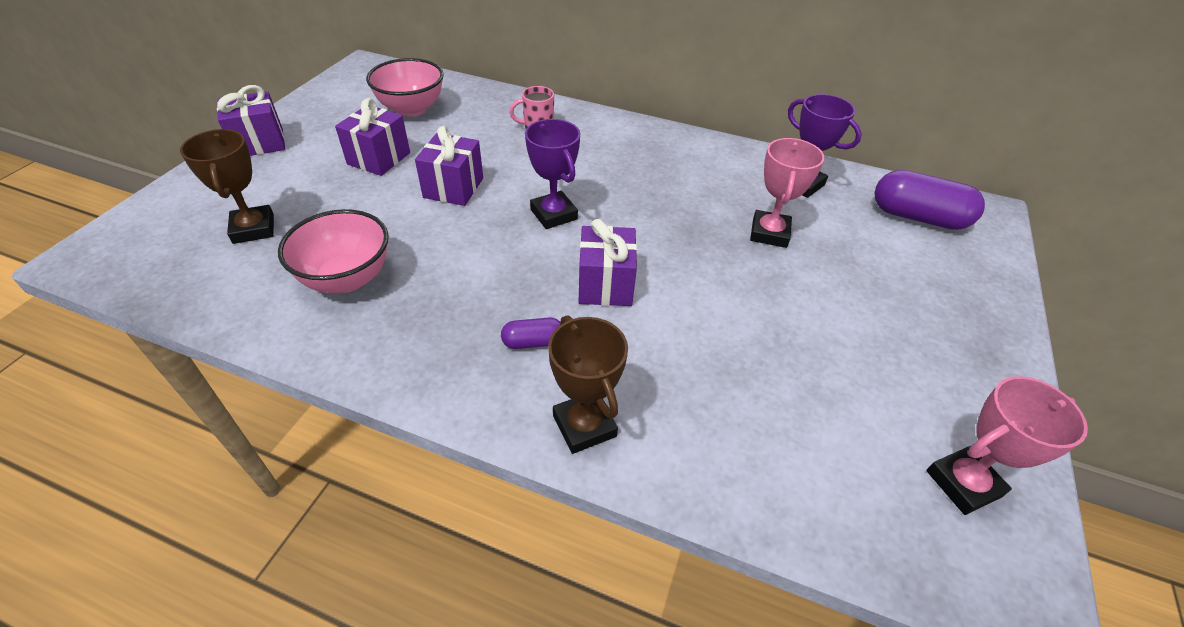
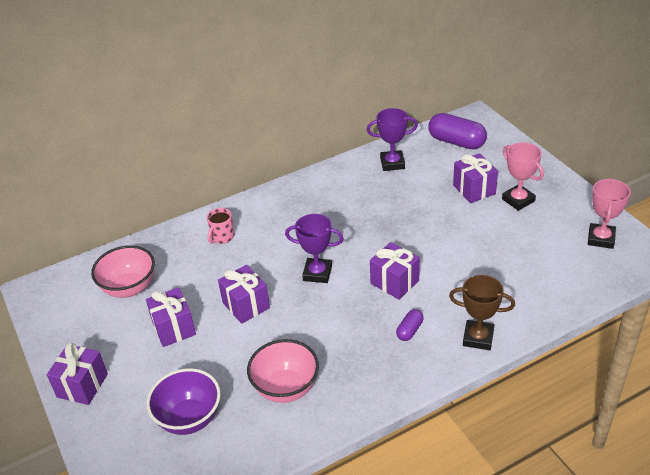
camera: 45 degrees left, 5 degrees down
brown trophy [180,129,274,244] -> purple bowl [147,368,221,435]
pink trophy [750,138,825,248] -> pink trophy moved to [502,142,544,211]
purple capsule [874,170,985,230] -> purple capsule turned 60 degrees clockwise [428,113,487,149]
none -> purple gift [453,153,498,203]

